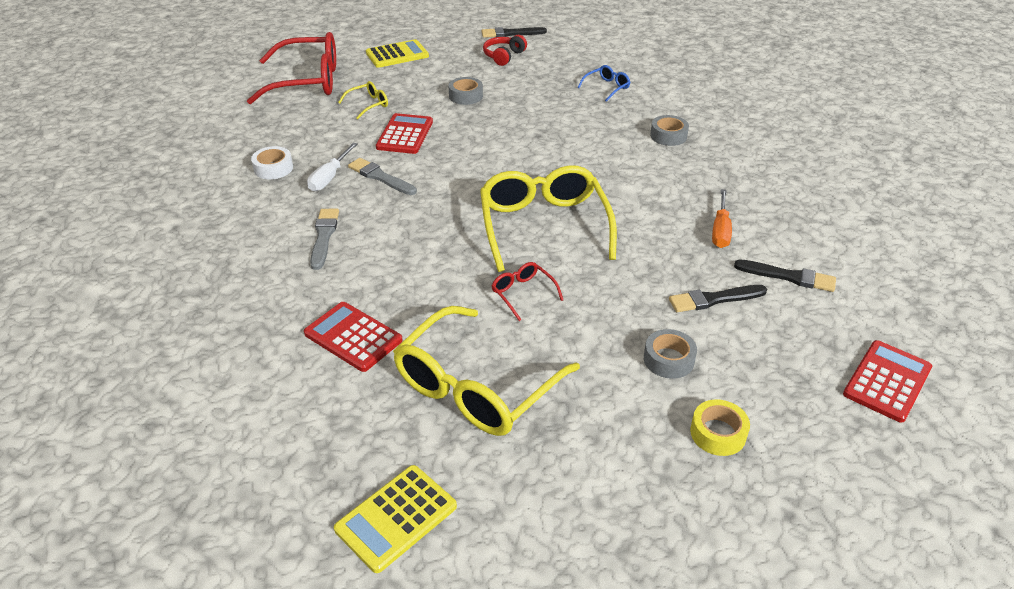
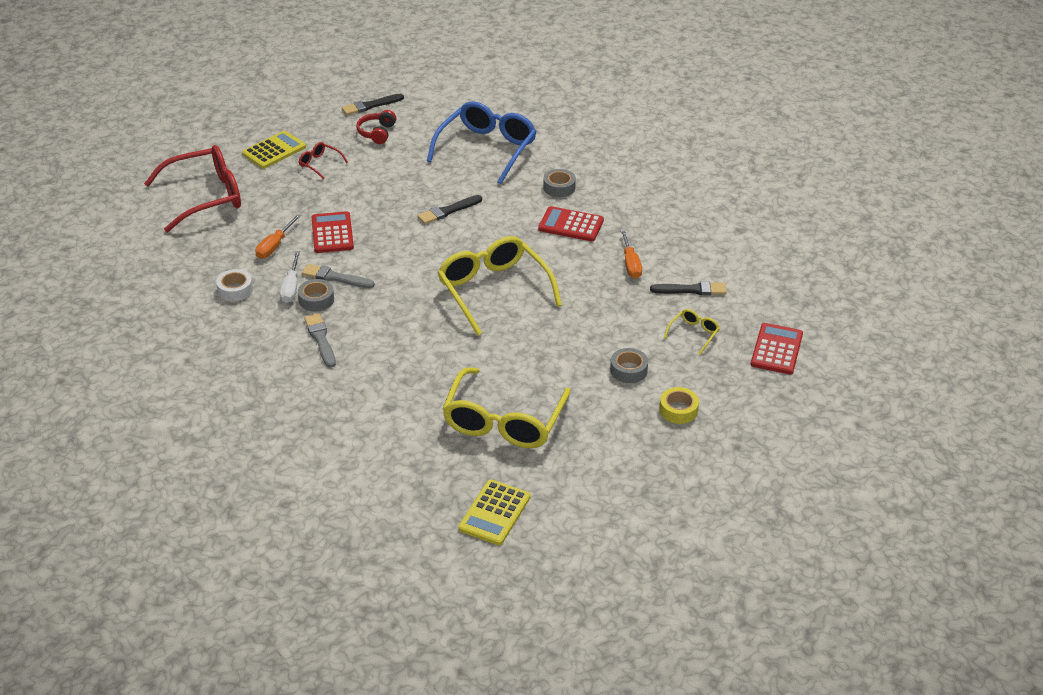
camera: 20 degrees left, 0 degrees up
red calculator [304,302,403,372] -> red calculator moved to [538,206,604,241]
yellow glasses [338,81,388,120] -> yellow glasses moved to [663,309,720,355]
grey tape [449,77,483,105] -> grey tape moved to [298,279,334,311]
red glasses [492,262,563,321] -> red glasses moved to [299,142,348,180]
blue glasses [577,65,630,102] -> blue glasses [427,101,537,184], size x2.31
black brush [669,285,767,312] -> black brush moved to [417,195,482,224]
none -> orange screwdriver [255,214,301,259]

